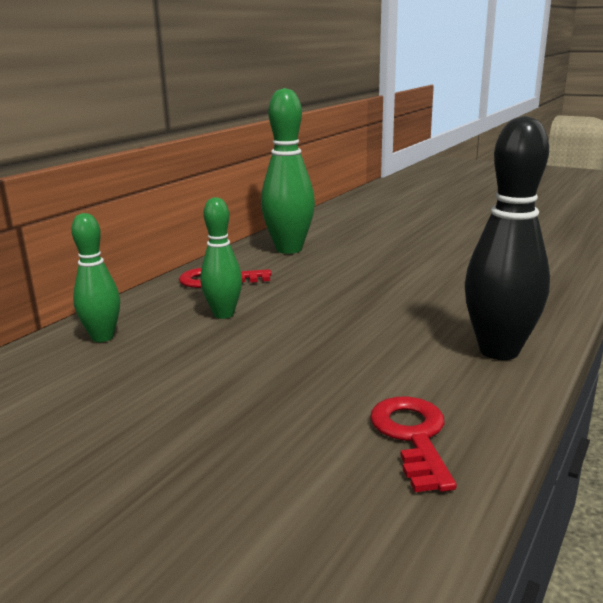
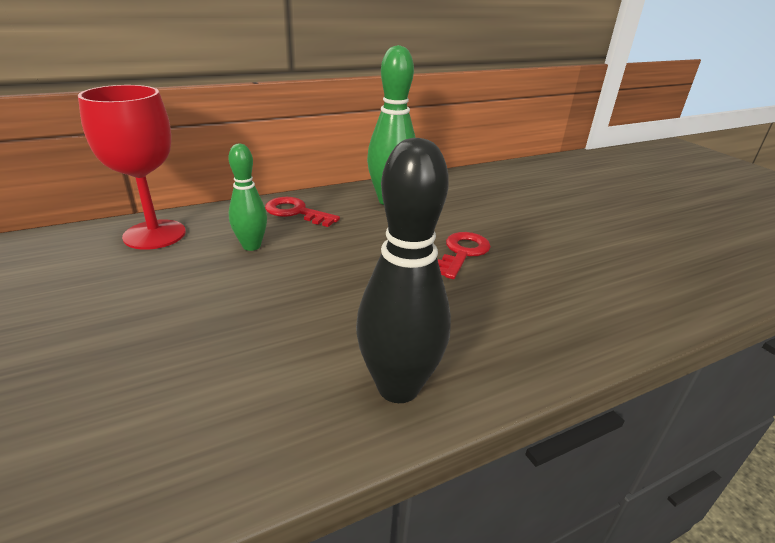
camera: 30 degrees right, 10 degrees up
green bowling pin [71,213,120,342] -> red goblet [78,85,186,250]
red key [370,397,457,492] -> red key moved to [438,232,491,279]

